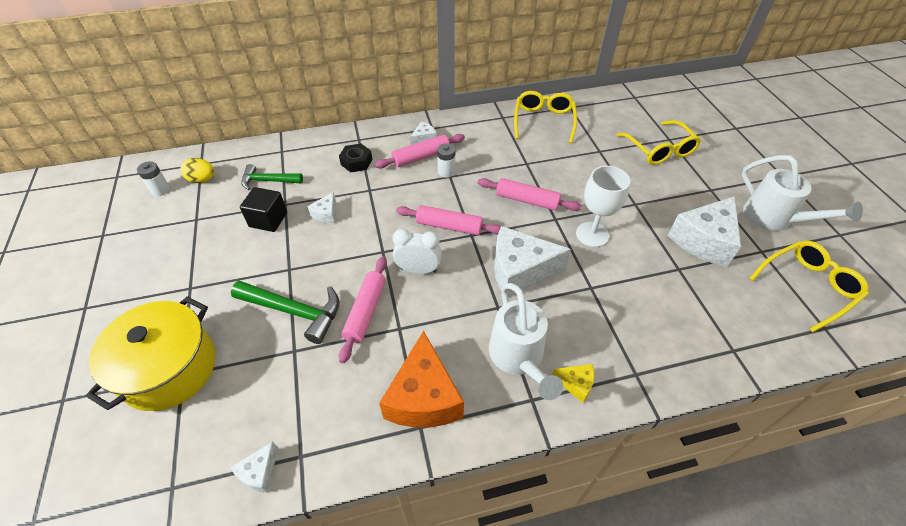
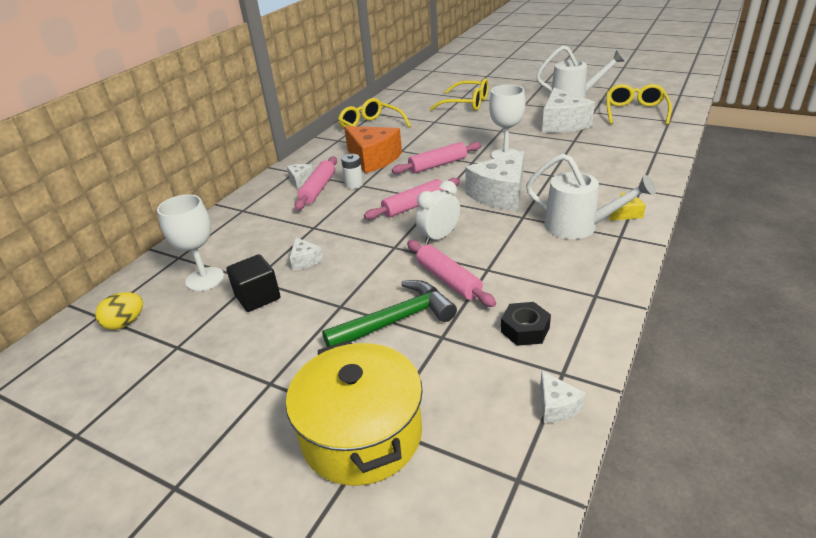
camera: 45 degrees left, 15 degrees down
white battery [137,161,170,196] -> none
green hammer [241,164,303,190] -> white goblet [157,194,224,291]
black nut [339,143,372,173] -> black nut moved to [501,302,551,346]
orange cheese [379,331,464,428] -> orange cheese moved to [344,126,402,173]

